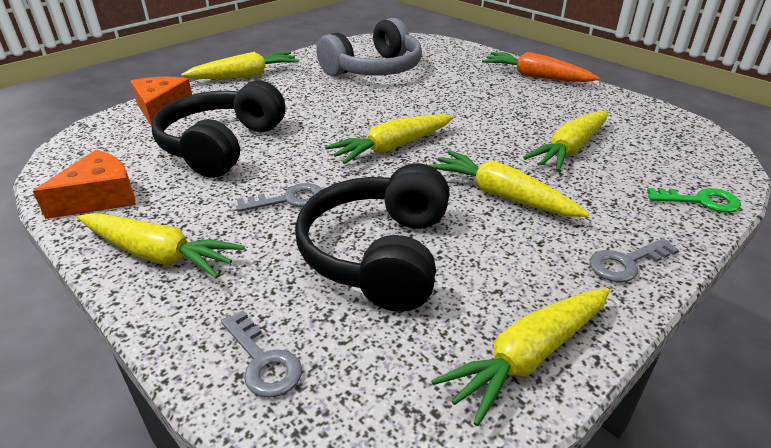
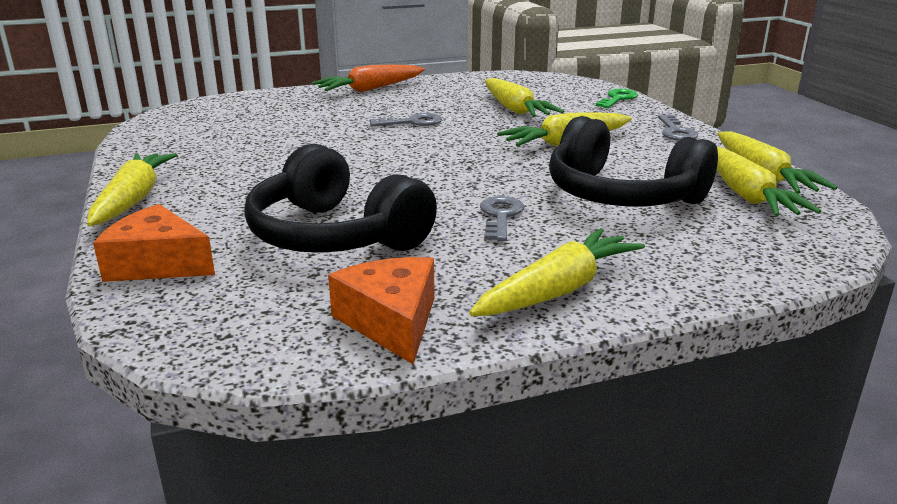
camera: 65 degrees left, 10 degrees down
grey key [221,310,302,398] -> grey key moved to [370,113,442,126]
grey headphones [317,18,422,76] -> none
yellow carrot [325,114,454,164] -> yellow carrot moved to [717,147,821,217]

